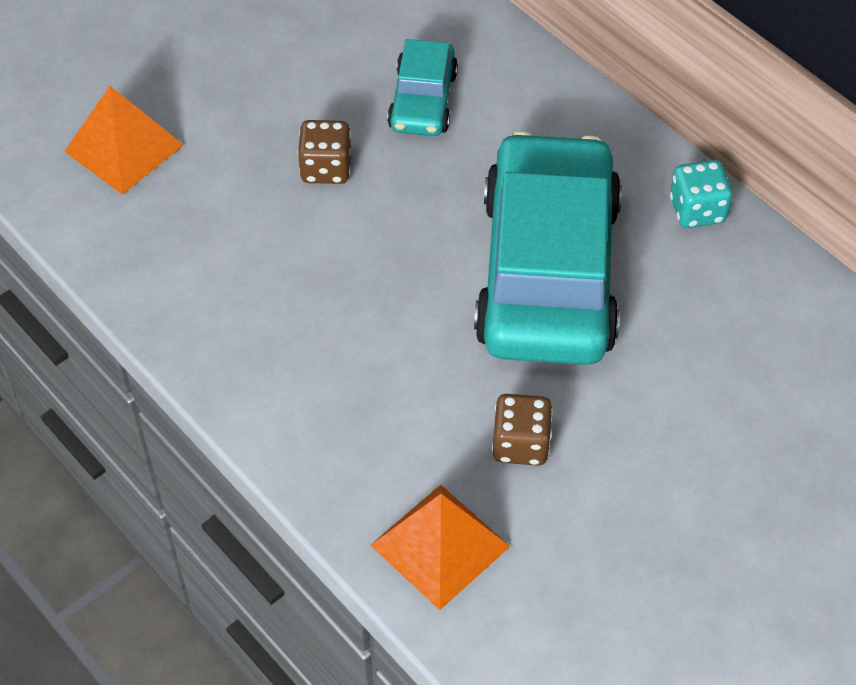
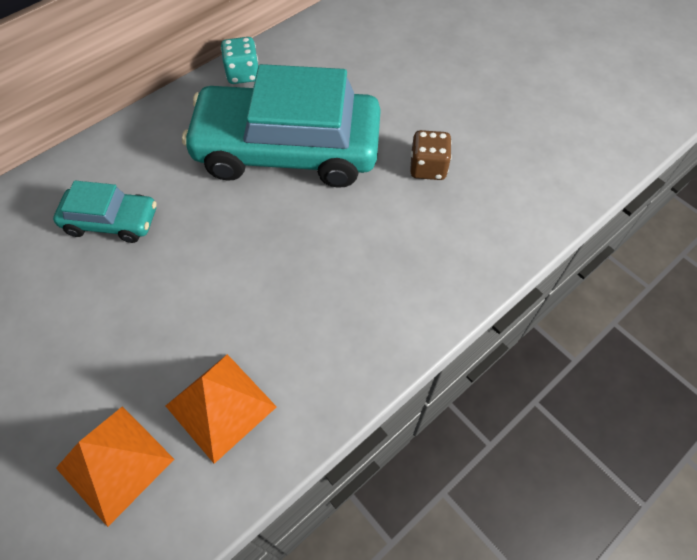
camera: 90 degrees left, 5 degrees up
brown dice [297,120,351,184] -> none
orange pyramid [370,485,511,610] -> orange pyramid moved to [166,354,277,464]

